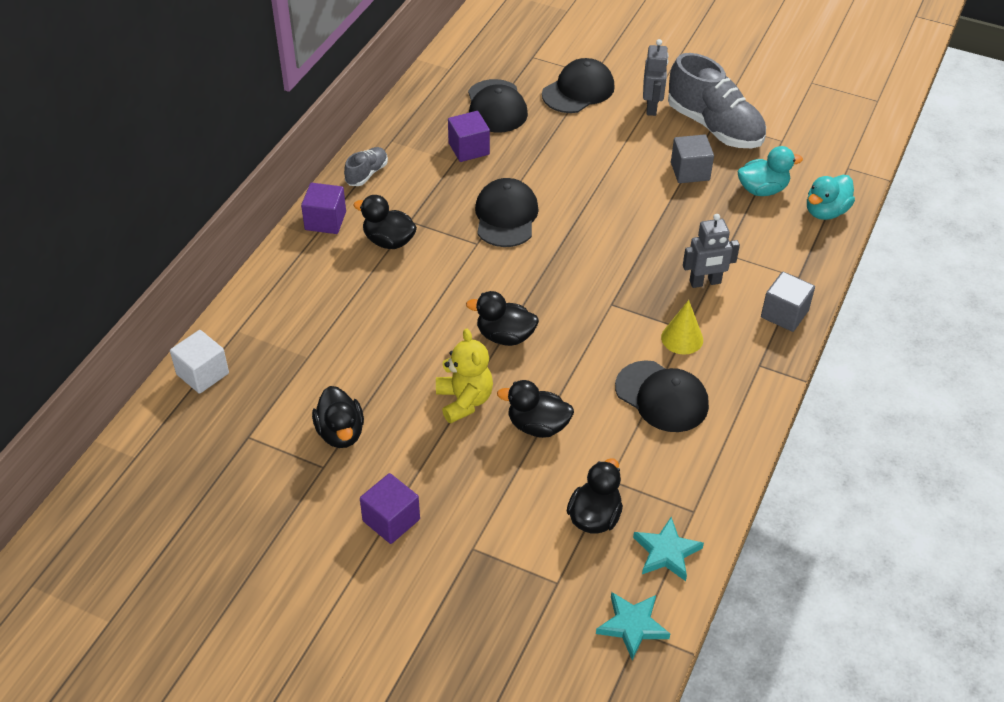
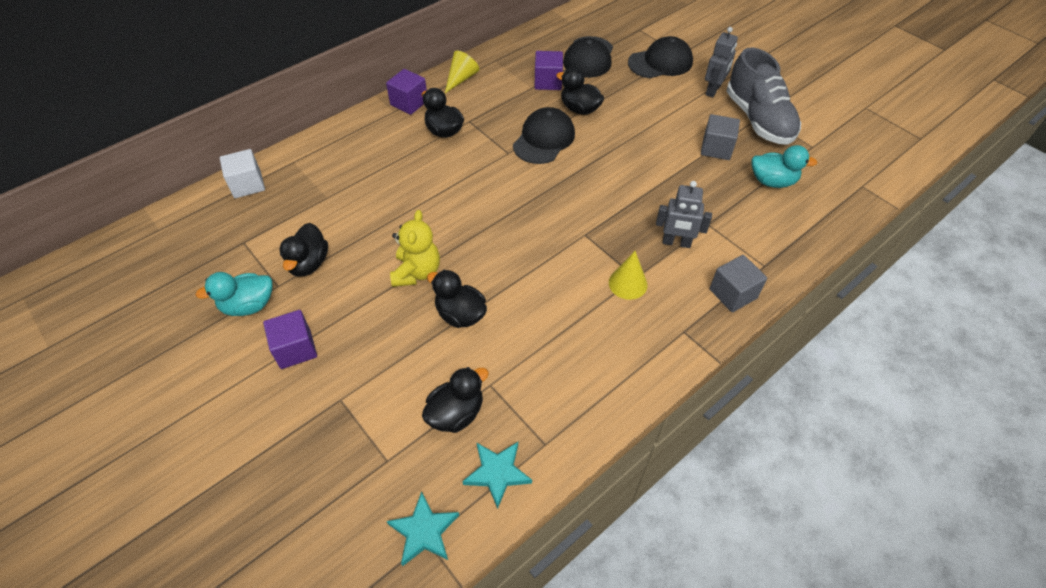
camera: 25 degrees right, 5 degrees up
grey shoe [344,147,388,186] -> yellow cone [445,51,479,93]
black duck [466,291,539,346] -> black duck moved to [556,67,604,115]
black cap [615,360,709,432] -> none
turquoise duck [807,175,855,220] -> turquoise duck moved to [196,272,273,316]

